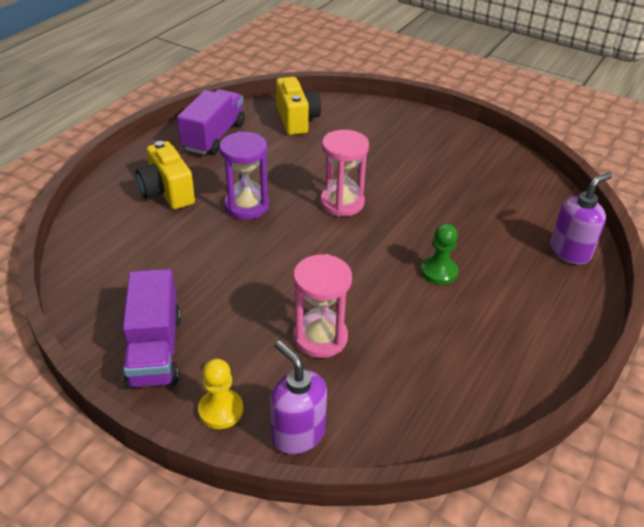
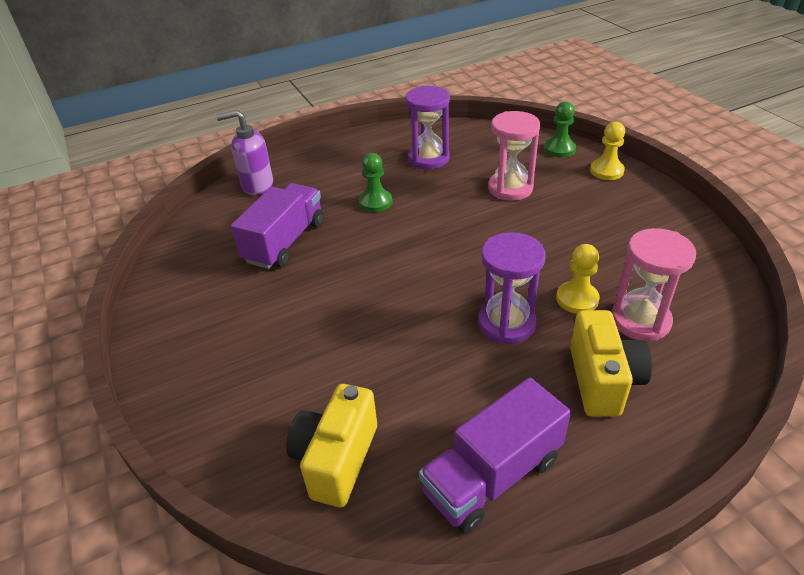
camera: 145 degrees left, 0 degrees up
purple truck [123,269,181,389] -> purple truck moved to [231,183,324,269]
purple soap dispenser [270,340,327,455] -> green pawn [544,102,576,158]
pink hourglass [320,130,369,217] -> pink hourglass moved to [611,228,696,341]
none -> purple hourglass [405,86,450,169]
none -> yellow pawn [556,244,600,314]

